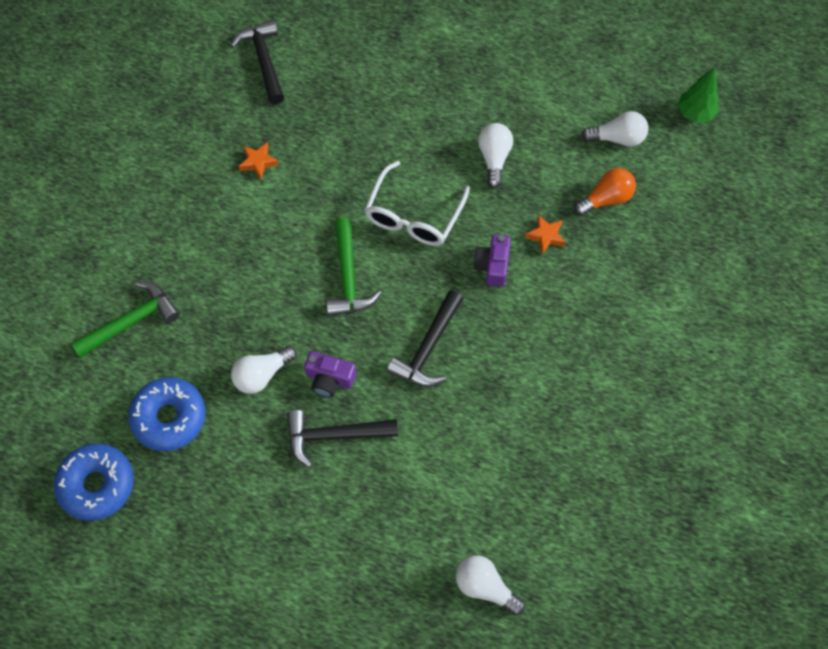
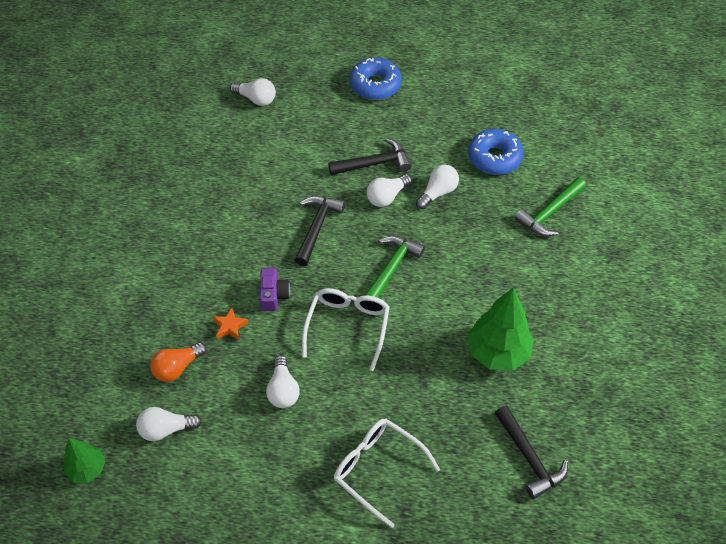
camera: 170 degrees right, 10 degrees down
blue donut [54,443,134,521] -> blue donut moved to [350,58,402,100]
orange star [239,143,279,179] -> green tree [467,288,534,371]
purple camera [304,351,356,397] -> white light bulb [367,174,412,207]
green hammer [326,218,381,316] -> green hammer turned 45 degrees clockwise [365,236,425,298]
none -> white glasses [334,419,440,528]

